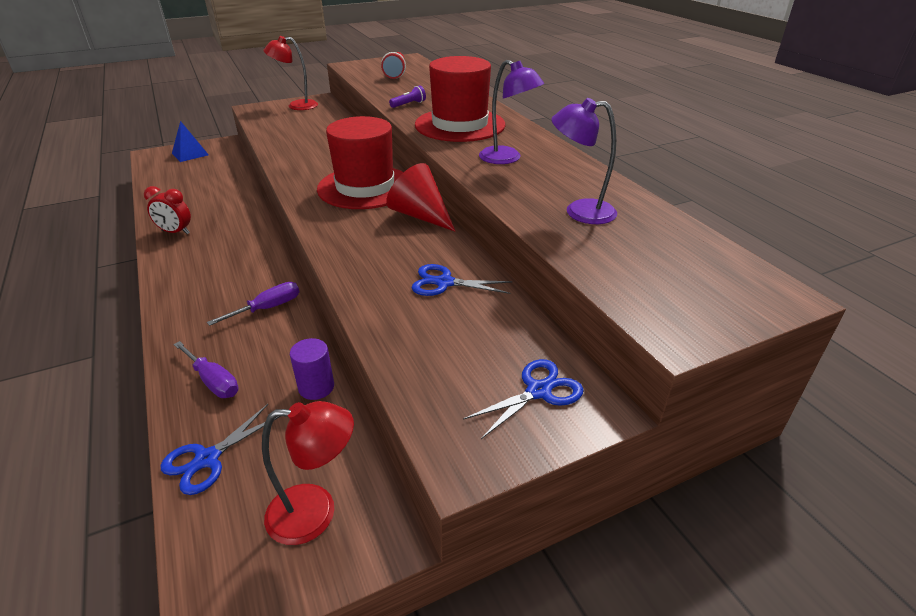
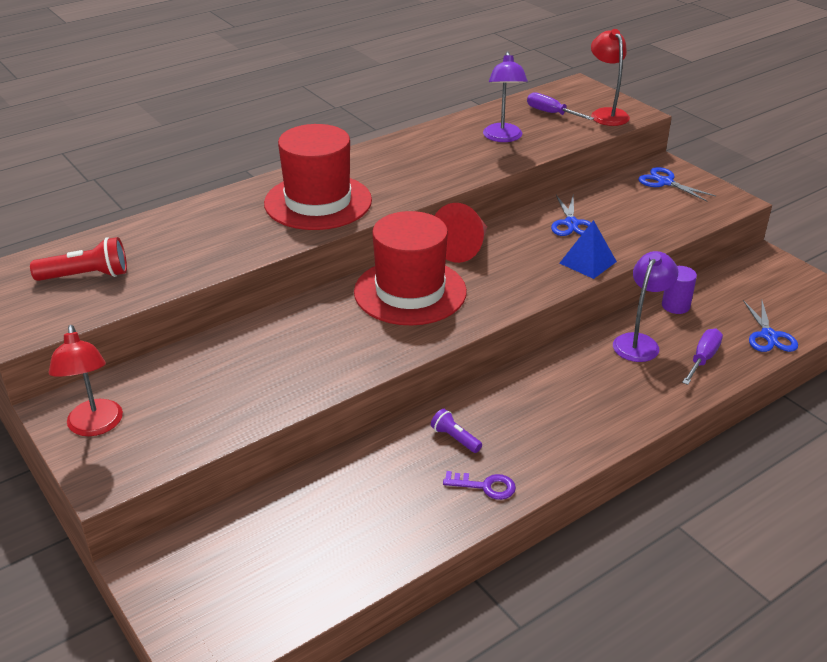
camera: 100 degrees left, 0 degrees up
red clock [144,186,191,234] -> purple key [443,471,516,500]
blue scissors [161,404,281,495] -> blue scissors turned 60 degrees clockwise [743,300,798,352]
blue pyramid [172,121,209,162] -> blue pyramid moved to [560,220,617,279]
purple screwdriver [207,282,299,326] -> purple screwdriver moved to [527,92,594,120]
red lamp [262,401,354,545] -> red lamp moved to [591,29,630,126]
purple flashlight [389,85,426,108] -> purple flashlight moved to [431,409,482,453]
purple lamp [479,60,544,164] -> purple lamp moved to [613,251,678,362]

